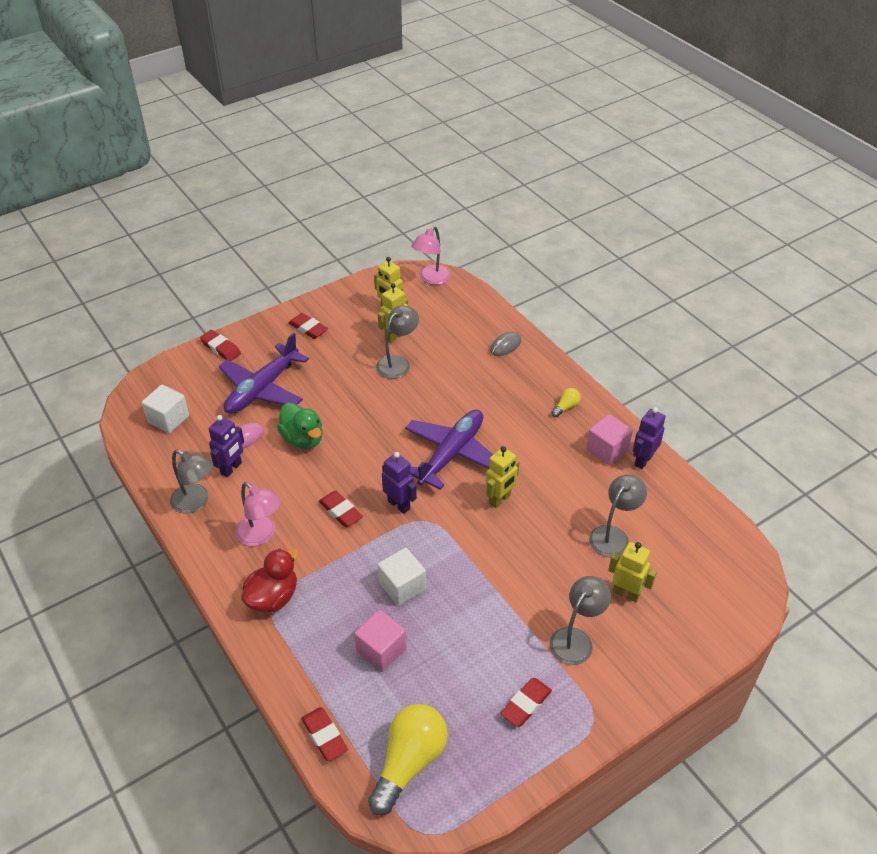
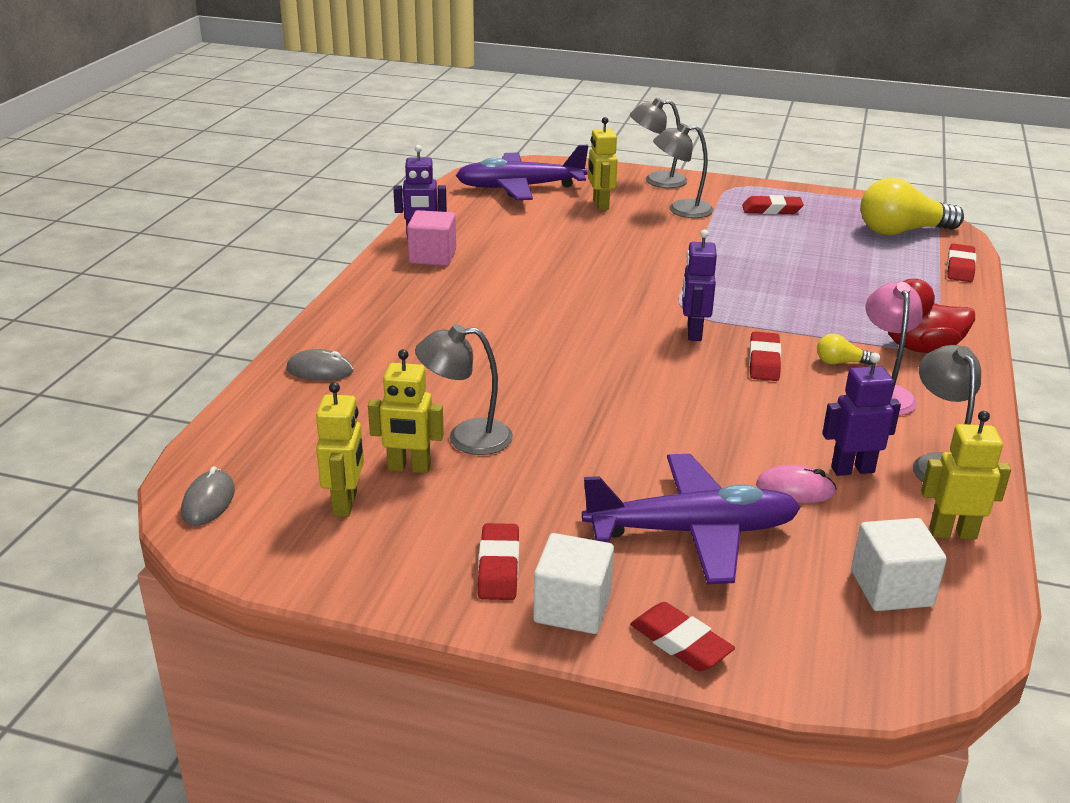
camera: 130 degrees left, 15 degrees down
red eraser [200,330,241,361] -> red eraser turned 45 degrees counterclockwise [630,602,735,672]
green duck [277,402,323,449] -> none
pink cube [354,610,407,672] -> none
white cube [378,548,426,606] -> white cube moved to [533,533,614,634]
purple plane [405,410,493,490] -> purple plane moved to [456,145,588,200]
pink lamp [411,226,451,285] -> grey mouse [181,466,235,526]
yellow robot [485,446,519,508] -> yellow robot moved to [921,411,1011,540]
yellow light bulb [551,388,581,417] -> yellow light bulb moved to [817,334,874,365]
grey lamp [589,474,647,557] -> grey lamp moved to [630,98,687,188]

